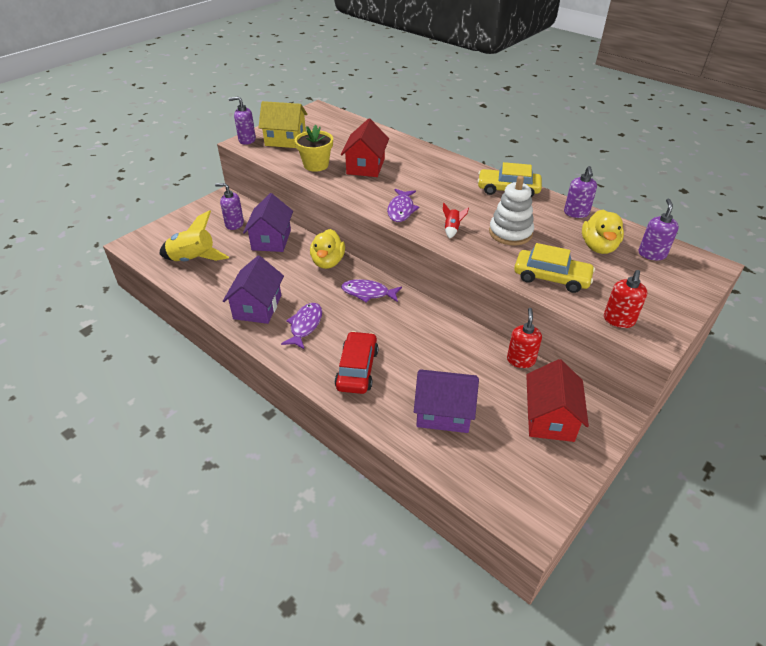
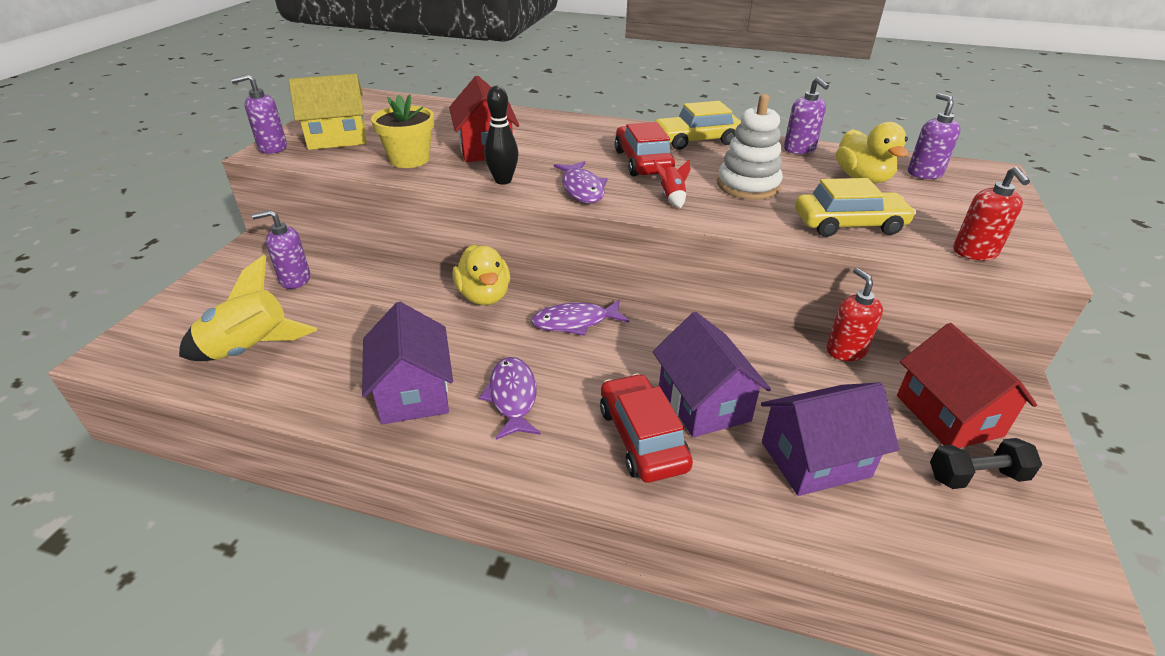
camera: 25 degrees left, 5 degrees down
purple house [243,193,293,252] -> purple house moved to [653,312,771,437]
none -> black bowling pin [484,86,519,185]
none -> red car [615,122,675,176]
none -> black dumbbell [930,438,1042,489]

